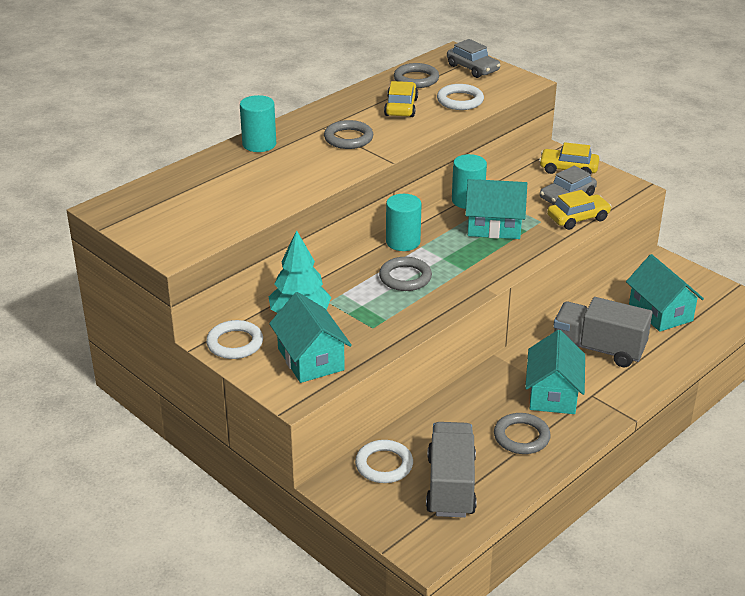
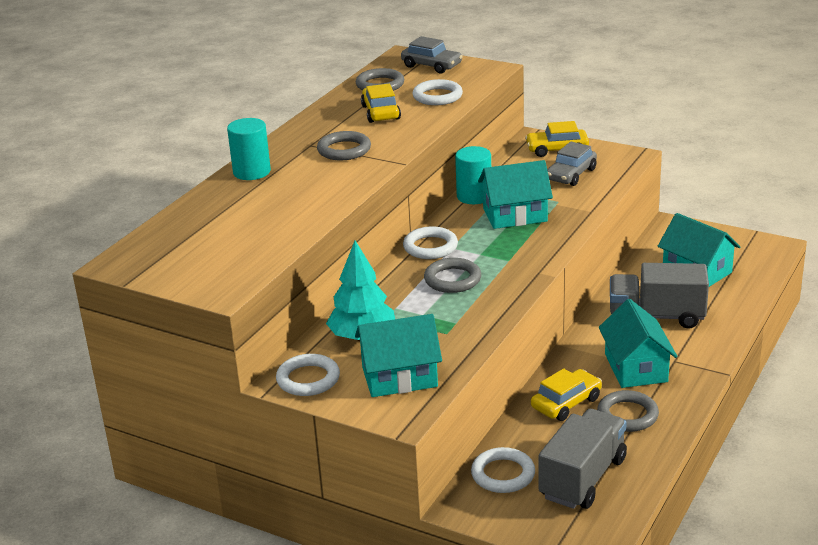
camera: 15 degrees left, 5 degrees down
turquoise house [269,292,352,383] -> turquoise house turned 60 degrees counterclockwise [355,314,442,397]
turquoise cylinder [386,194,421,251] -> white ring [403,226,458,259]
grey truck [426,422,477,518] -> grey truck turned 45 degrees clockwise [539,409,627,509]
yellow car [547,190,612,230] -> yellow car moved to [531,368,602,421]

